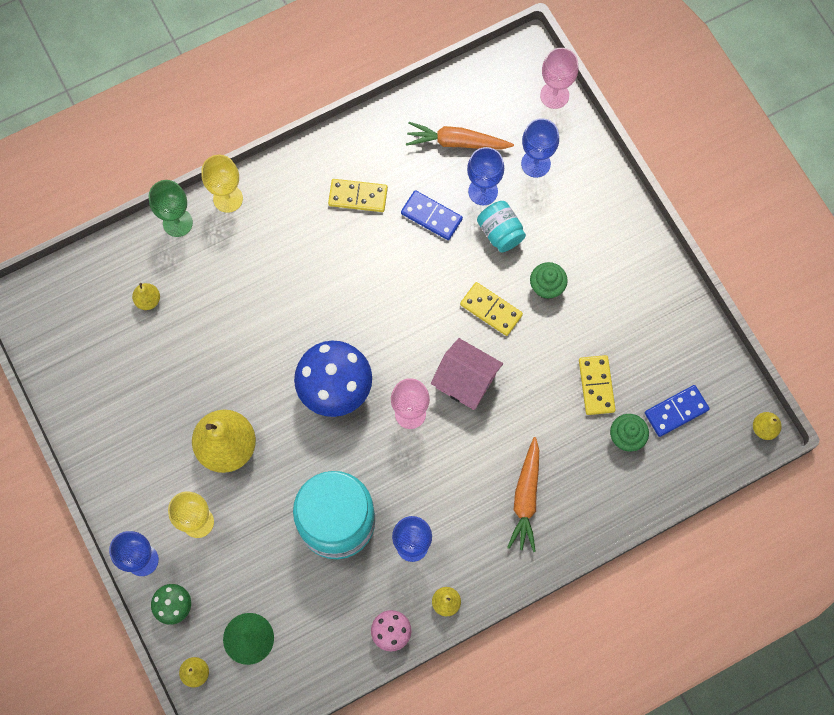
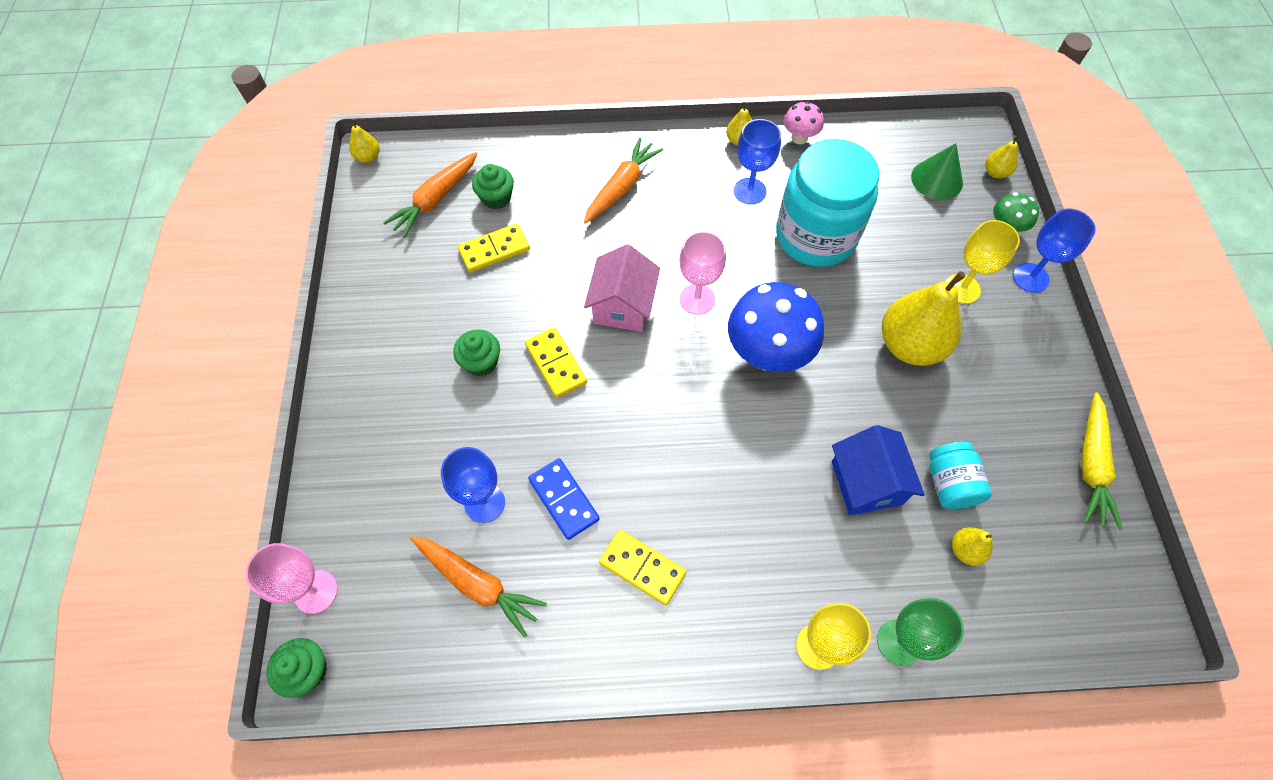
camera: 155 degrees left, 10 degrees down
pink house [431,338,503,410] -> pink house turned 45 degrees clockwise [584,244,660,332]
turquoise jar [477,201,526,252] -> turquoise jar moved to [929,442,992,509]
blue goblet [521,118,559,178] -> none
yellow domino [579,355,616,415] -> yellow domino turned 45 degrees clockwise [458,223,530,272]
blue domino [645,385,710,437] -> orange carrot [383,152,477,237]
none -> green cupcake [266,638,327,698]
none -> blue house [832,425,925,515]
none -> yellow carrot [1081,392,1122,530]

